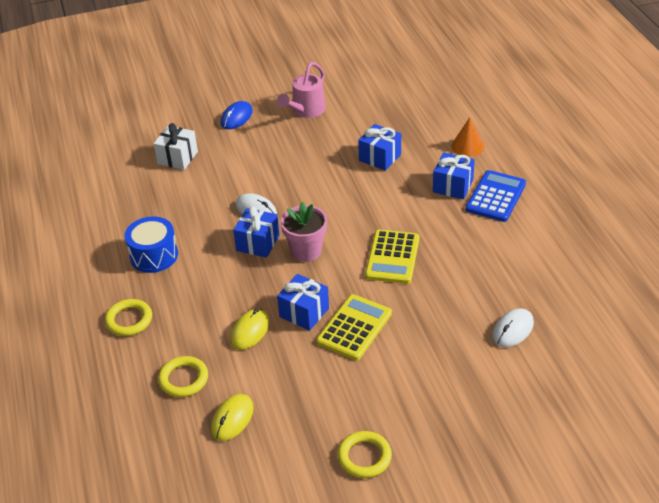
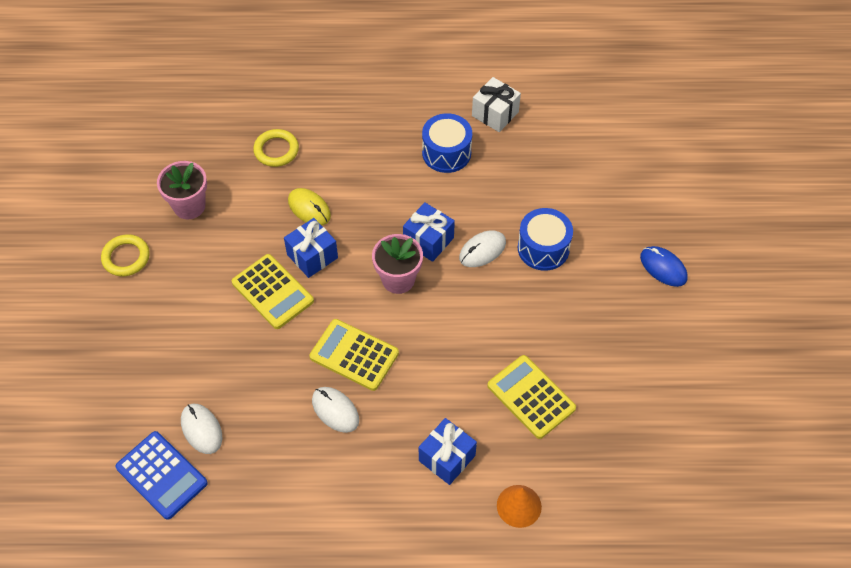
camera: 105 degrees right, 15 degrees up
yellow ring [105,299,152,336] -> none
white gift [153,123,198,170] -> white gift moved to [472,77,521,132]
yellow mouse [211,394,254,441] -> none
pink watering can [277,62,326,118] -> none
blue gift [358,124,401,171] -> yellow calculator [487,355,576,439]
blue calculator [466,170,526,222] -> blue calculator moved to [115,431,208,520]
none -> pink flower pot [157,161,207,219]
none -> white mouse [312,387,359,433]
none -> blue drum [518,208,573,271]

